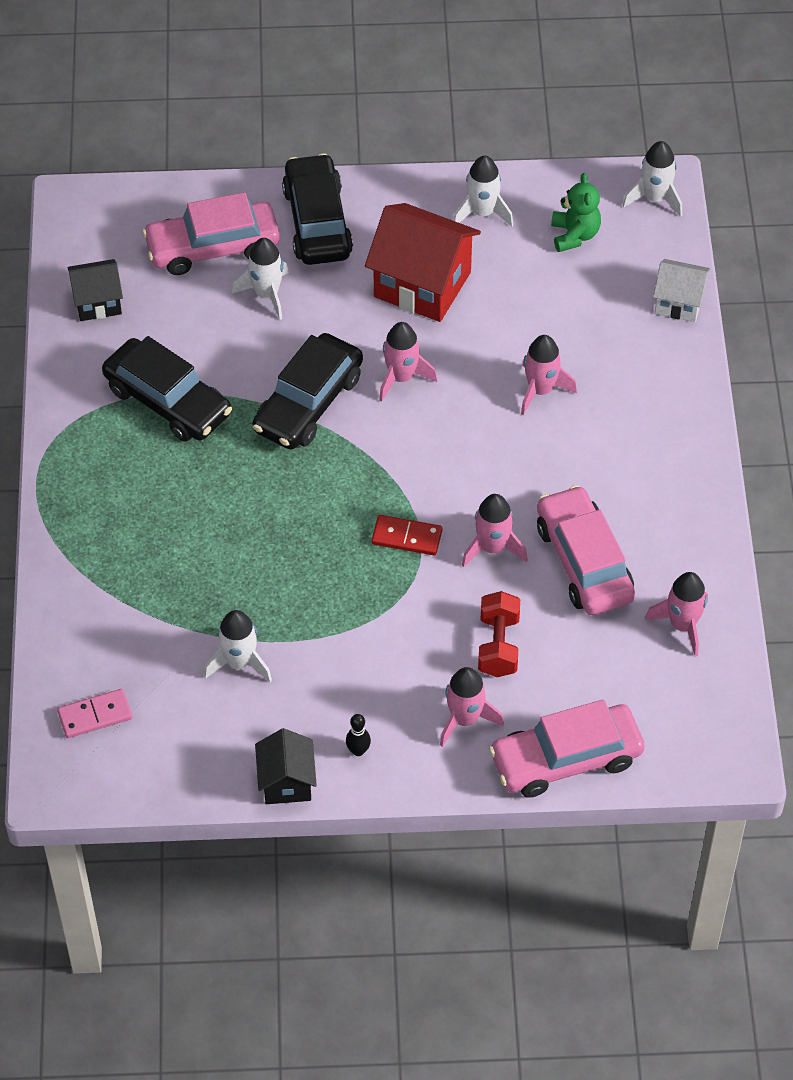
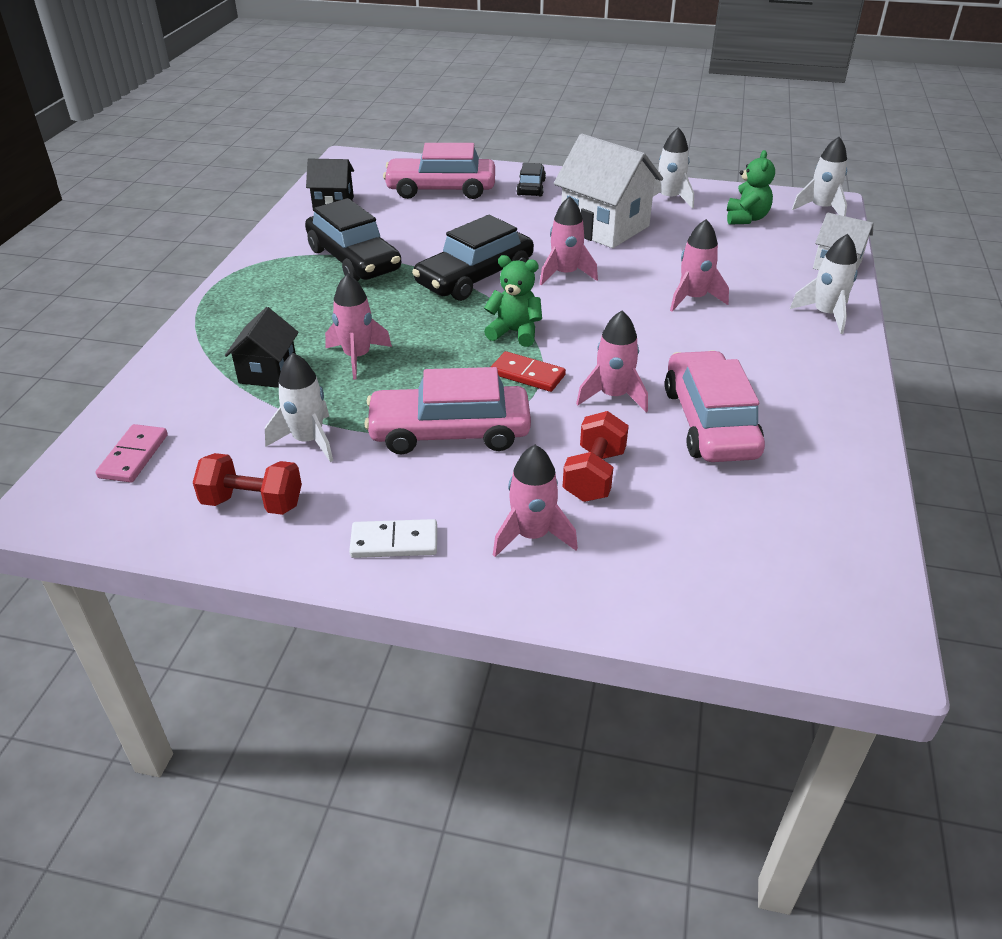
camera: 15 degrees right, 15 degrees down
pink domino [57,689,132,738] -> pink domino turned 75 degrees counterclockwise [96,424,168,483]
white rocket [232,238,289,320] -> white rocket moved to [790,234,858,334]
black house [255,728,317,804] -> black house moved to [225,307,299,388]
black car [282,153,353,265] -> black car [516,163,546,197], size x0.54
black bowling pin [346,714,371,756] -> white domino [349,519,437,558]
red house [365,203,481,322] -> white house [554,134,663,248]
pink car [489,699,645,798] -> pink car moved to [364,367,531,454]
pink rocket [645,572,708,657] -> pink rocket moved to [325,274,392,379]
none -> red dumbbell [193,453,302,515]
none -> green teddy bear [484,255,542,347]

